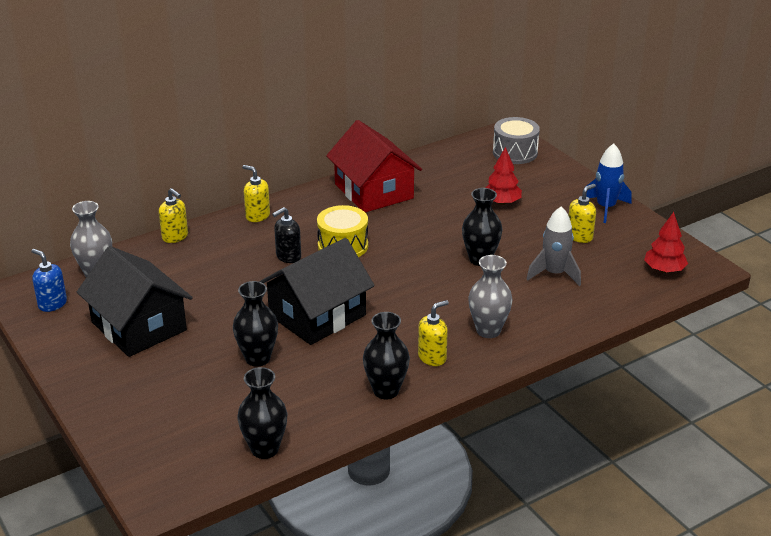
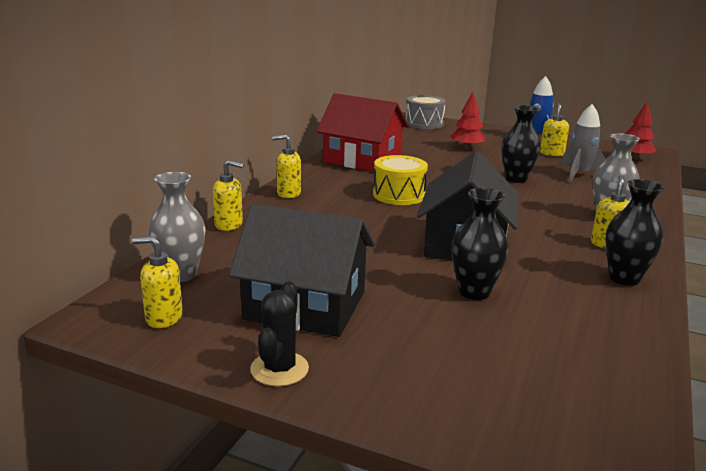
camera: 35 degrees left, 10 degrees down
blue soap dispenser [31,249,67,312] -> yellow soap dispenser [132,236,183,328]
black vase [237,367,287,459] -> none
black soap dispenser [272,207,301,263] -> none
none -> black cactus [250,282,309,387]

